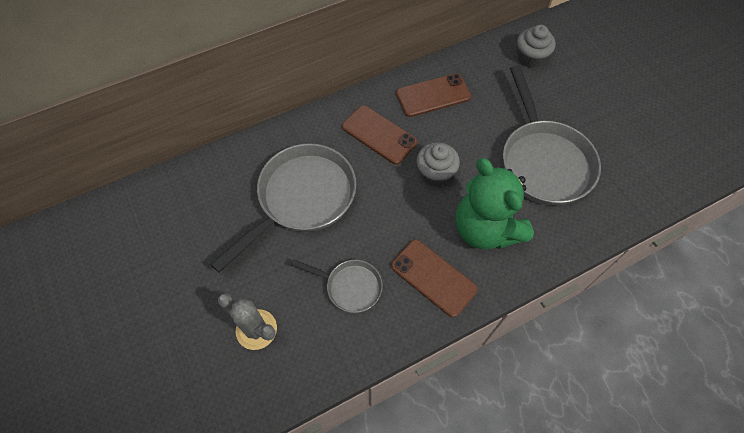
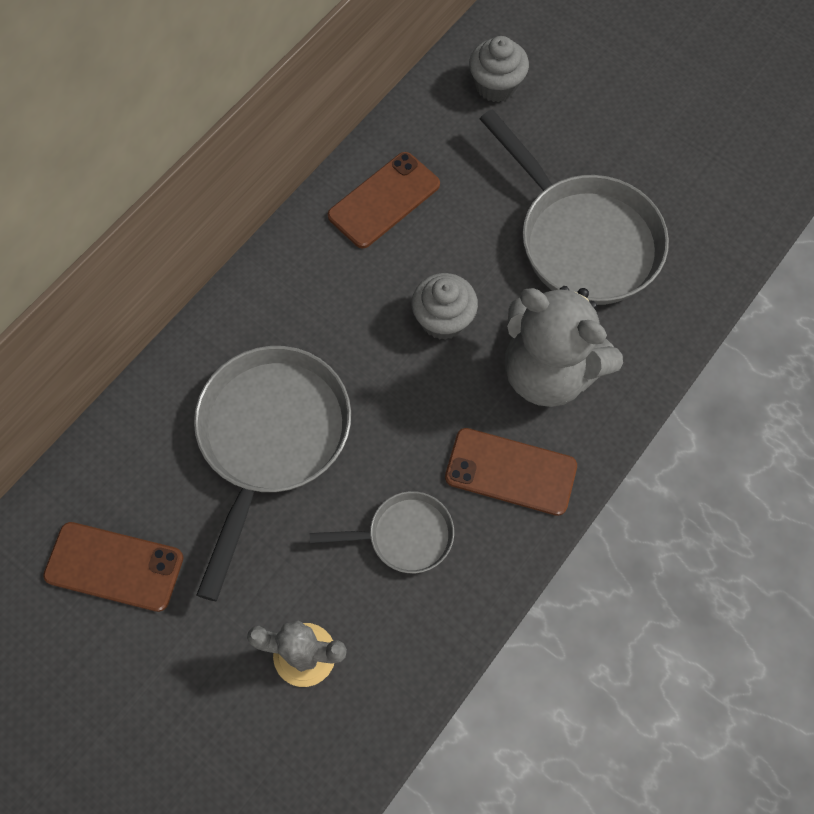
camera: 25 degrees left, 5 degrees up
brown phone [342,105,417,165] -> brown phone moved to [43,522,183,612]
green teddy bear [455,158,534,249] -> grey teddy bear [505,286,623,407]

